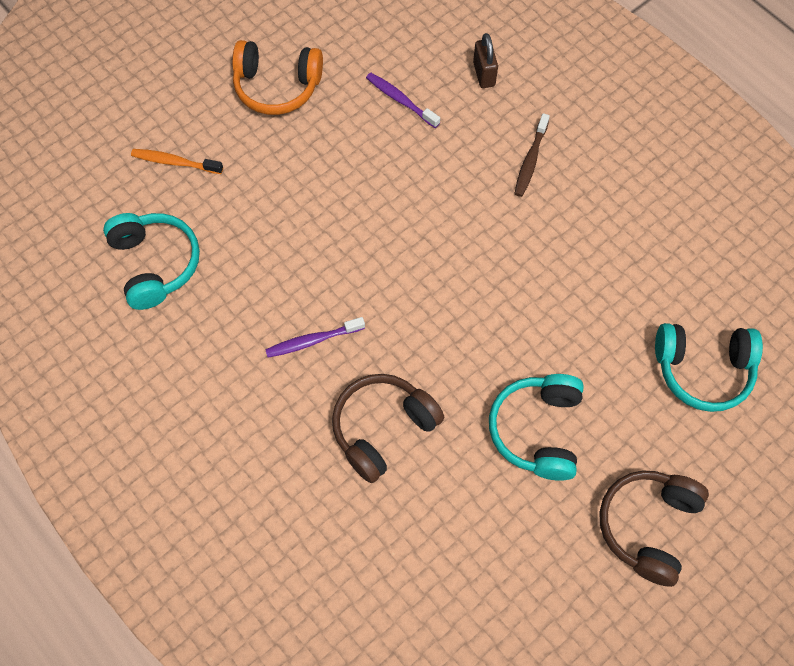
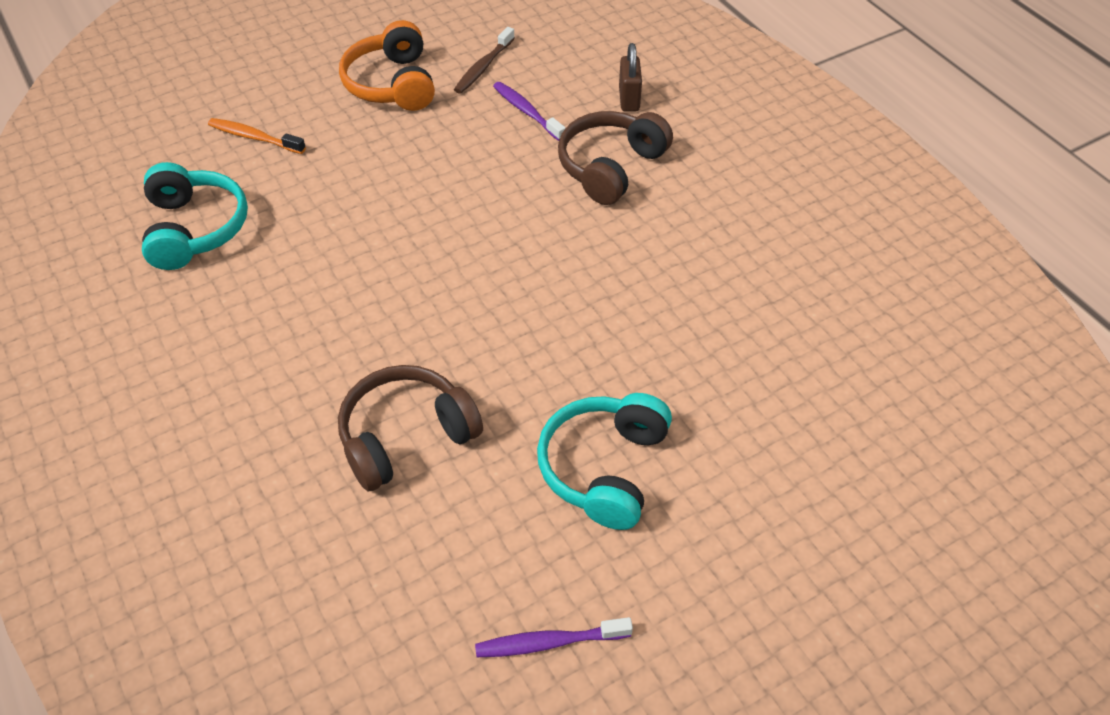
camera: 10 degrees right, 15 degrees down
orange headphones [232,40,323,115] -> orange headphones turned 60 degrees clockwise [339,20,435,111]
purple toothbrush [265,317,365,358] -> purple toothbrush moved to [475,617,633,657]
brown toothbrush [514,113,550,197] -> brown toothbrush moved to [454,27,515,94]
brown headphones [600,470,709,587] -> brown headphones moved to [558,111,673,205]
turquoise headphones [655,323,763,412] -> none

